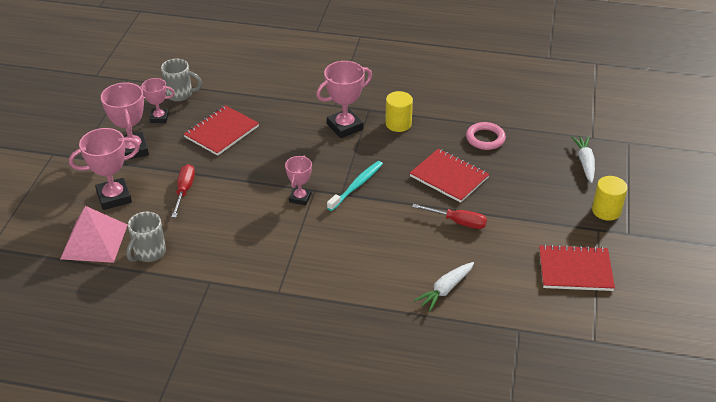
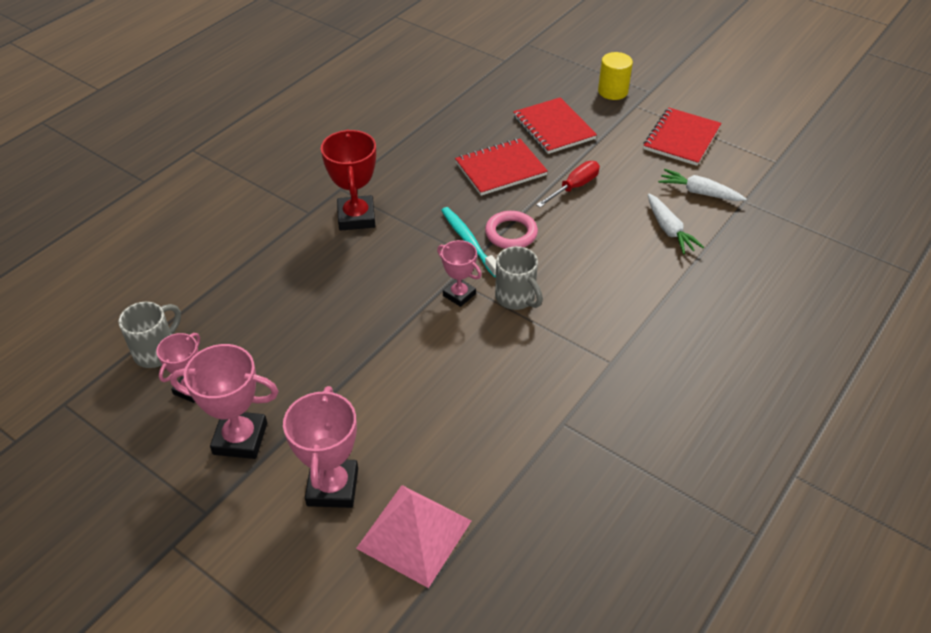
camera: 65 degrees left, 5 degrees up
grey mug [126,212,166,262] -> grey mug moved to [495,246,543,310]
red screwdriver [172,164,195,218] -> none
red notebook [184,105,259,156] -> red notebook moved to [513,97,597,154]
pink trophy [316,61,372,138] -> red trophy [321,130,376,231]
yellow cylinder [385,91,413,132] -> none
pink ring [466,122,506,150] -> pink ring moved to [485,211,538,249]
white carrot [571,136,595,183] -> white carrot moved to [658,169,746,201]

